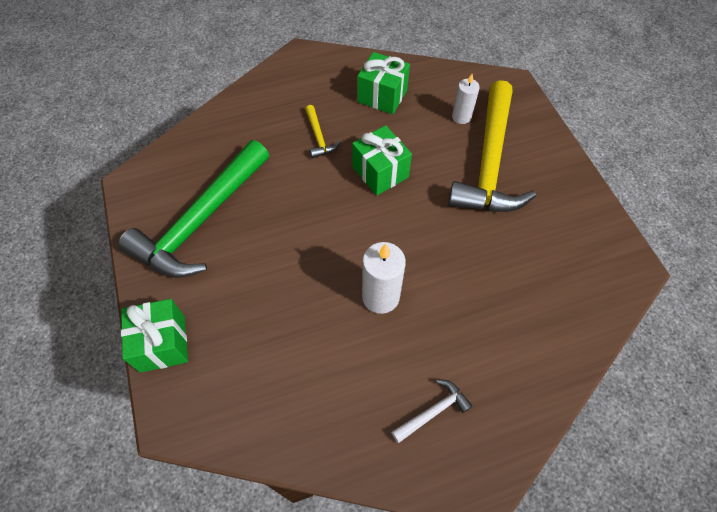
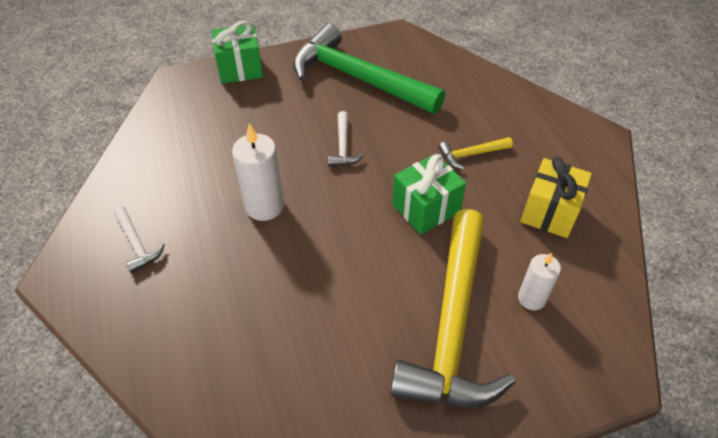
camera: 90 degrees right, 10 degrees down
green gift [357,52,410,114] -> yellow gift [520,157,592,238]
yellow hammer [448,80,536,212] -> yellow hammer turned 90 degrees counterclockwise [390,209,515,407]
none -> white hammer [328,111,364,166]

